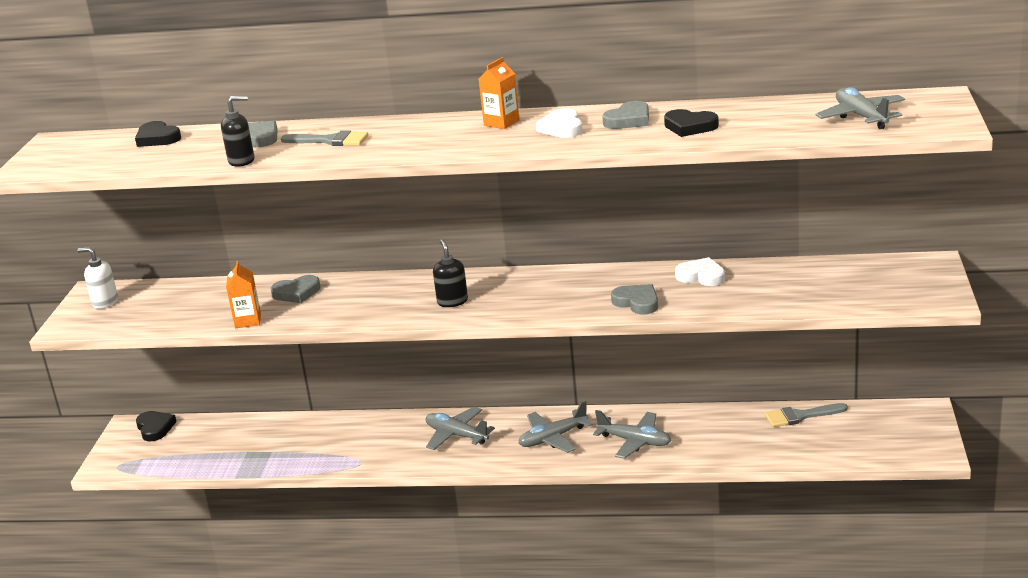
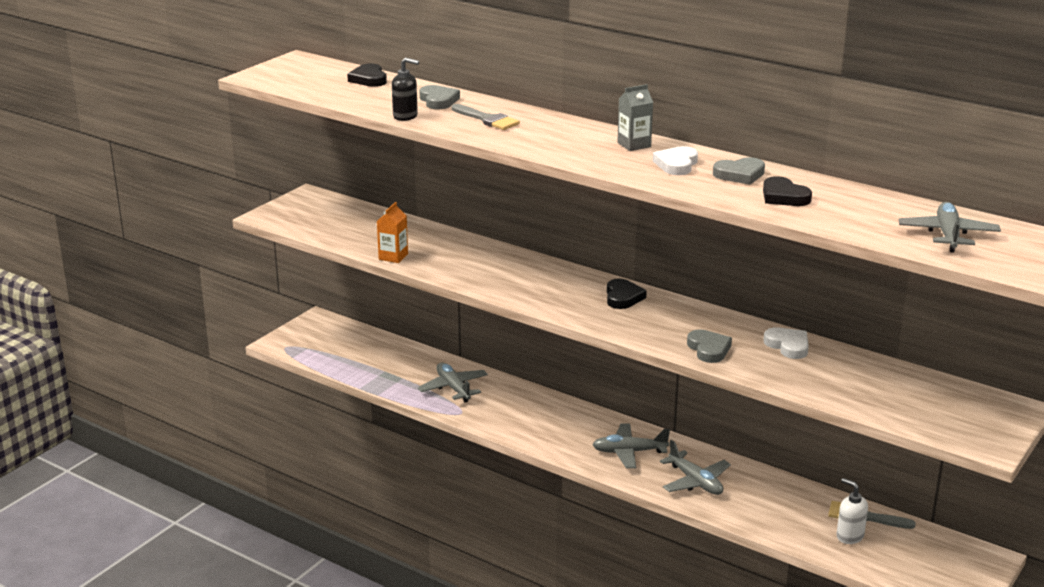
camera: 25 degrees right, 0 degrees up
white soap dispenser [77,247,118,309] -> white soap dispenser moved to [837,478,868,544]
black heart [136,411,177,441] -> black heart moved to [607,278,647,309]
grey heart [271,275,320,303] -> none
grey plane [426,407,495,450] -> grey plane moved to [418,363,488,402]
black soap dispenser [433,239,468,307] -> none
orange carton [479,57,519,129] -> grey carton [617,84,653,151]

